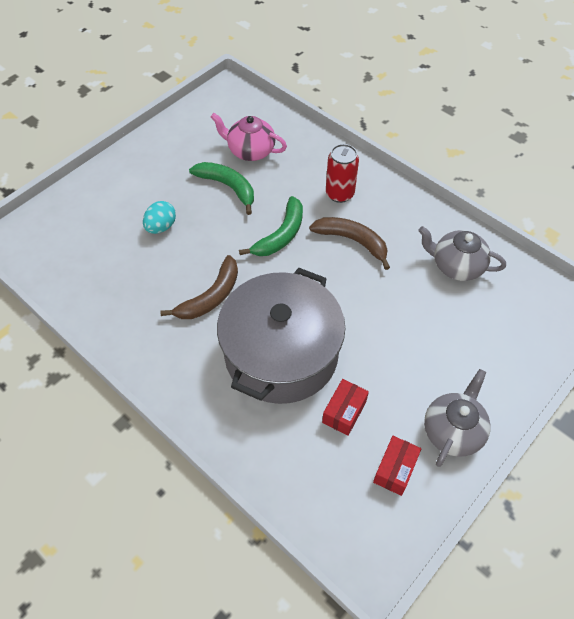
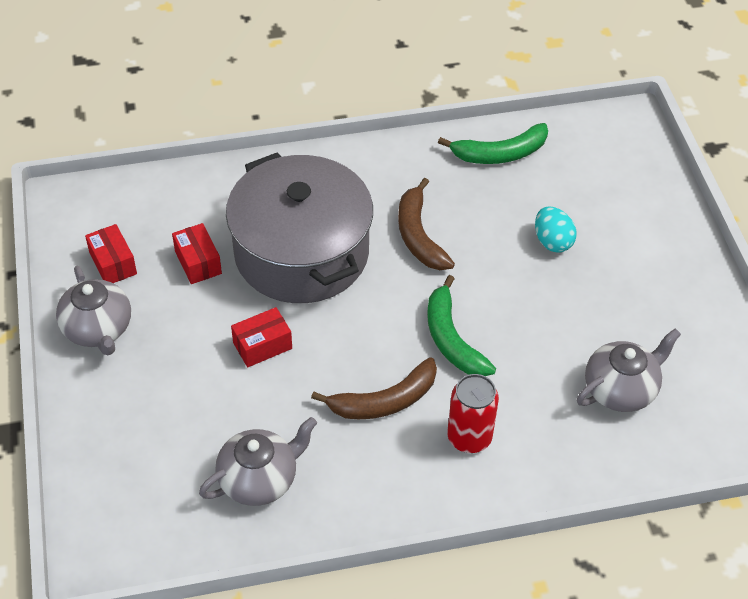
camera: 125 degrees right, 5 degrees down
green banana [189,162,254,215] -> green banana moved to [438,123,548,164]
pink teapot [211,113,287,161] -> grey teapot [577,328,681,412]
none -> red box [231,307,292,367]

